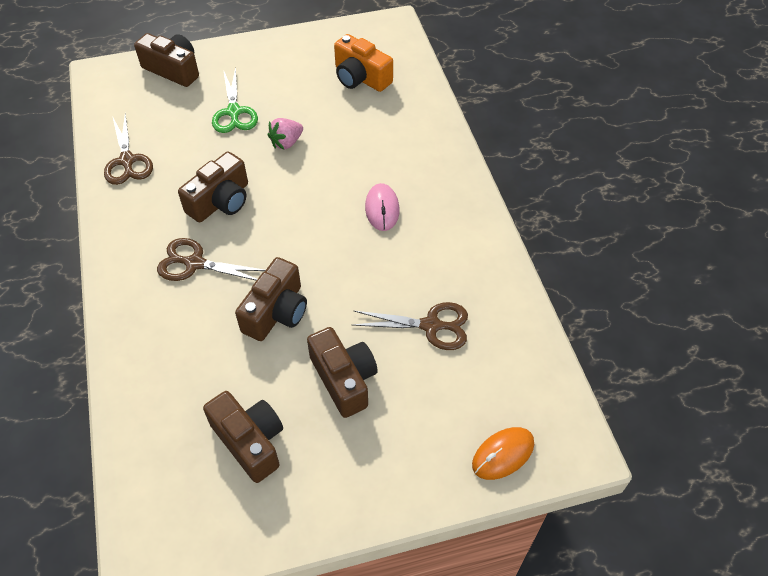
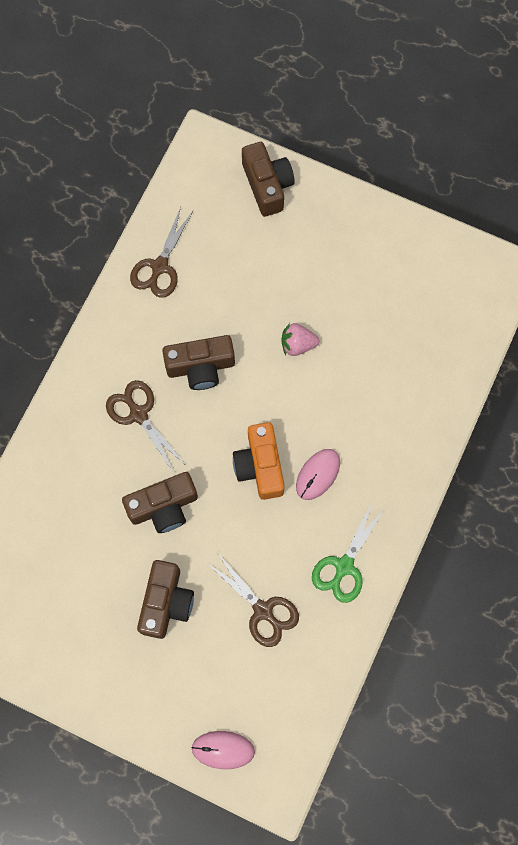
camera: 40 degrees right, 20 degrees up
brown camera [203,391,283,483] -> none
green scissors [212,67,258,133] -> green scissors moved to [312,500,385,603]
orange camera [334,34,393,92] -> orange camera moved to [233,422,285,500]
orange mouse [472,427,534,480] -> pink mouse [191,731,255,769]

